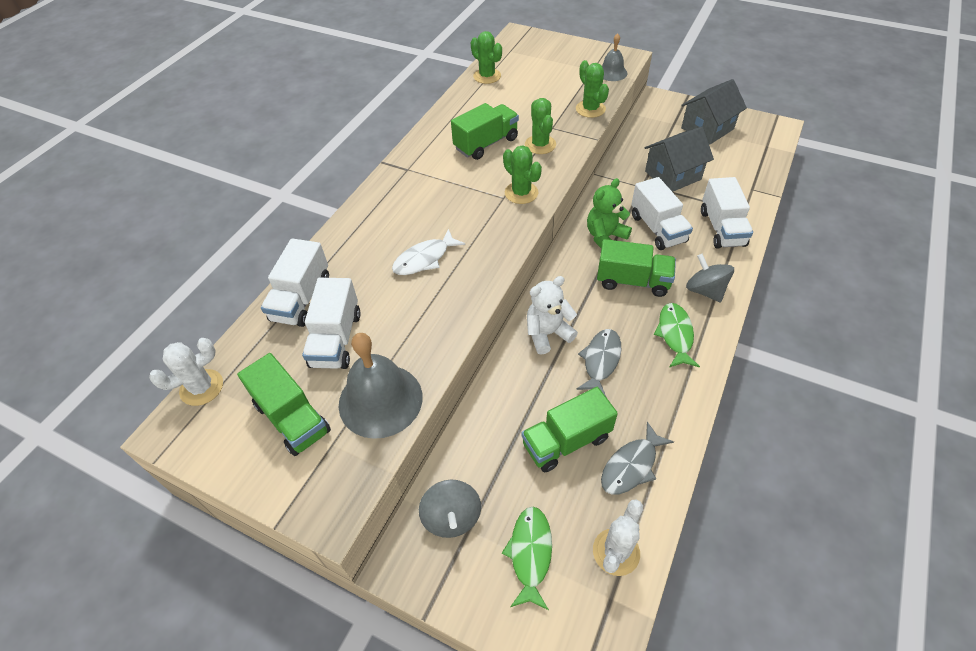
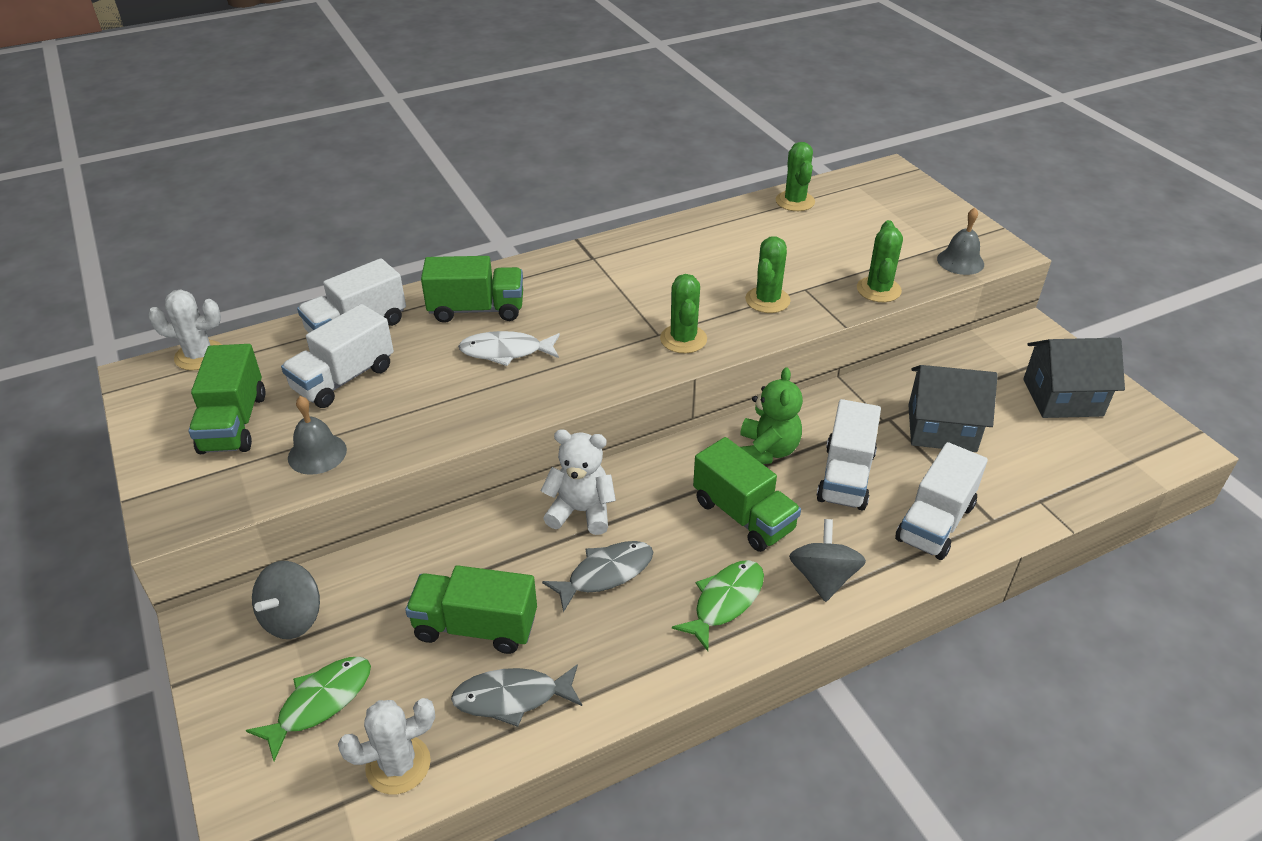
camera: 35 degrees right, 10 degrees down
grey bell [339,333,422,439] -> grey bell [288,396,347,475], size x0.56
green truck [451,103,519,160] -> green truck moved to [421,256,523,323]
green teddy bear [587,178,632,248] -> green teddy bear turned 105 degrees clockwise [740,367,803,464]

